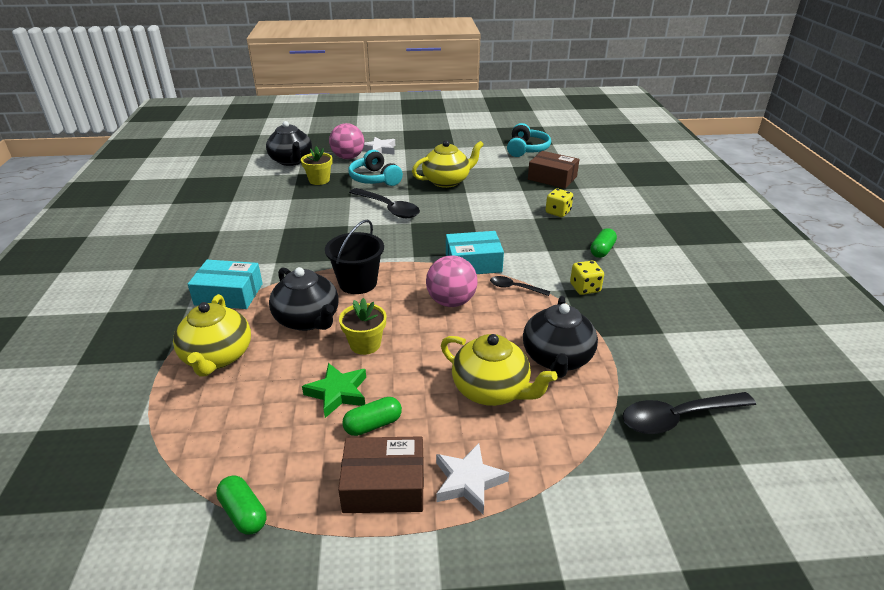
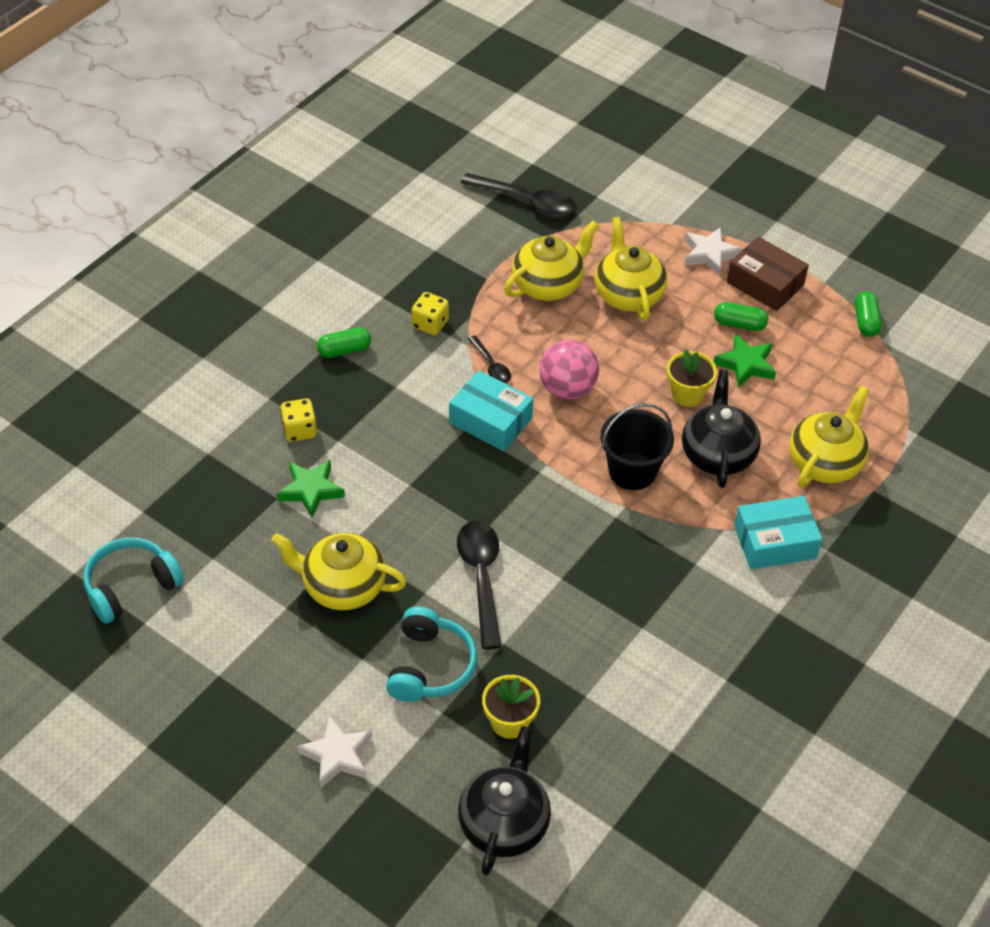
camera: 140 degrees left, 15 degrees up
turquoise box [188,260,263,309] -> turquoise box turned 60 degrees counterclockwise [734,496,822,569]
pink ball [329,123,364,159] -> none
black teapot [523,296,598,378] -> yellow teapot [504,221,599,301]
brown box [528,151,579,189] -> none
none -> green star [277,460,345,518]

